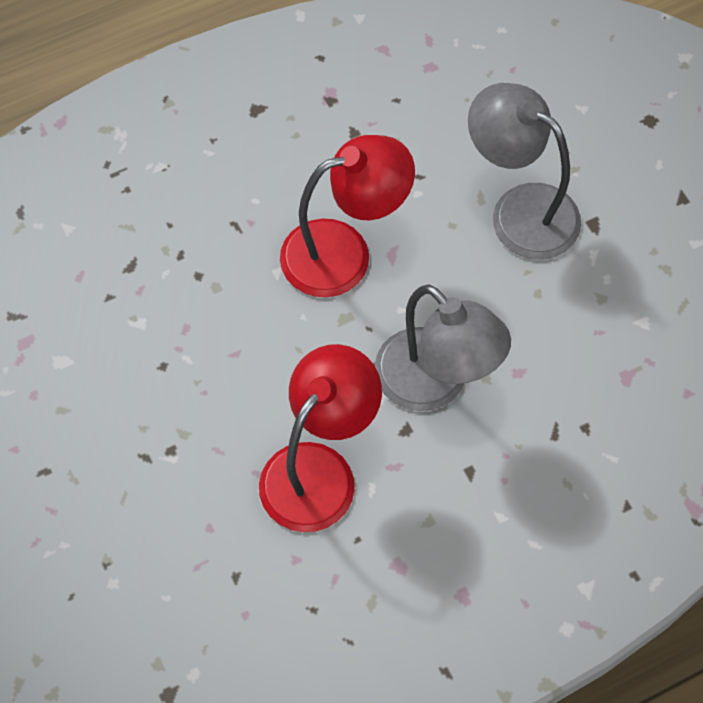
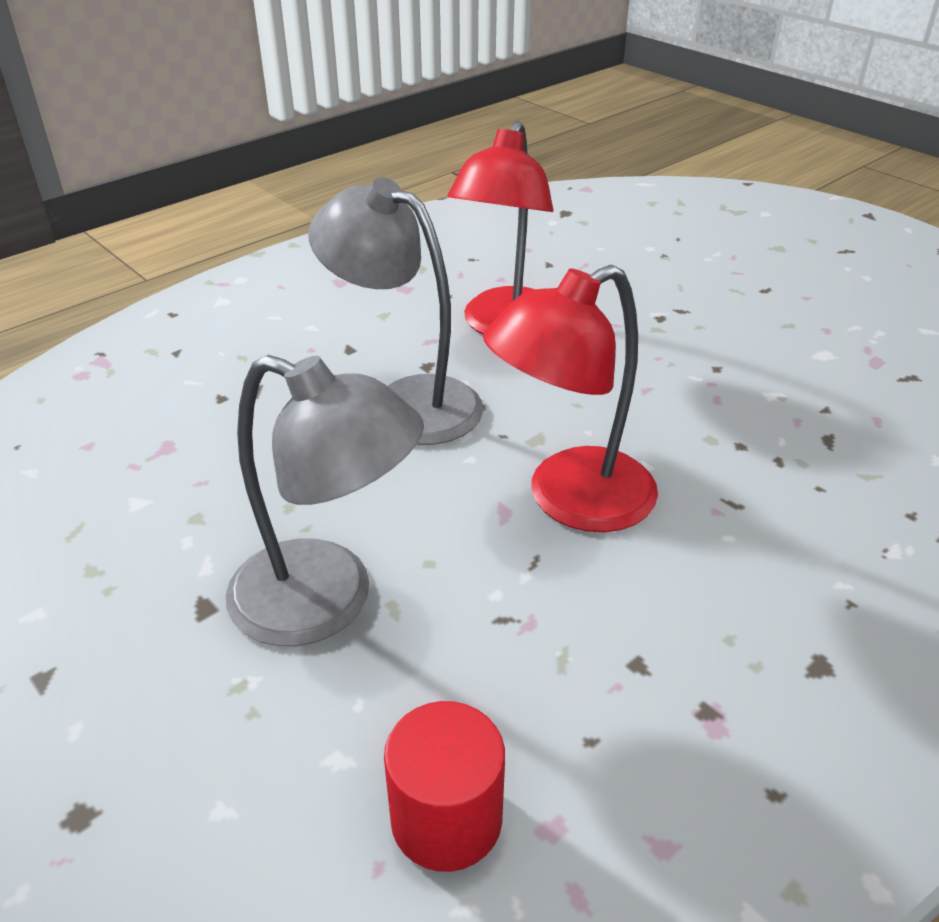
camera: 165 degrees right, 25 degrees down
none -> red cylinder [384,701,505,872]

